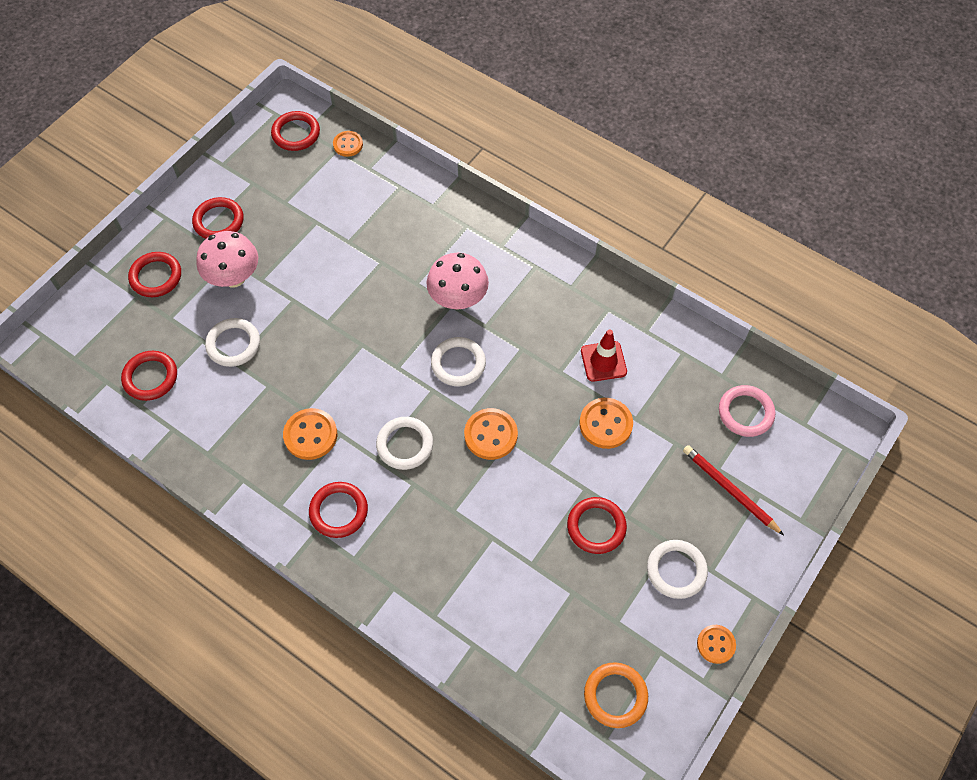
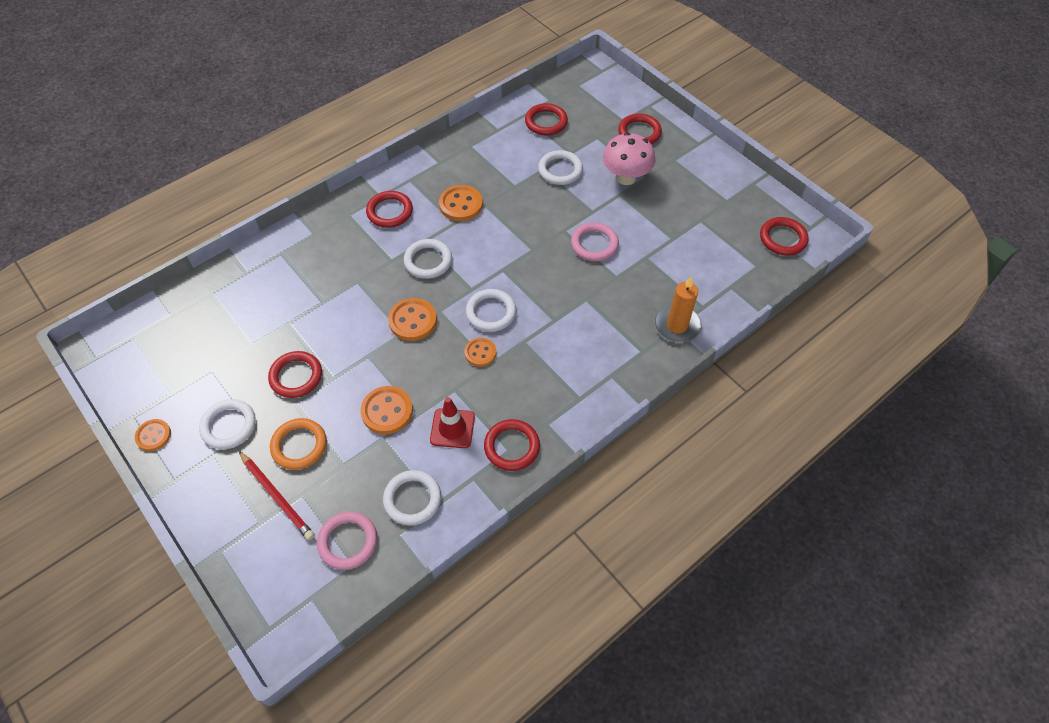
camera: 105 degrees right, 5 degrees down
red ring [192,197,244,239] -> red ring moved to [484,419,540,471]
orange button [333,131,363,157] -> orange button moved to [465,338,496,367]
pink mushroom [426,253,489,309] -> none
orange ring [584,662,648,728] -> orange ring moved to [270,418,327,470]
red pencil [683,445,784,535] -> red pencil turned 75 degrees clockwise [239,451,315,540]
none -> white ring [383,470,441,526]
none -> pink ring [571,222,619,261]
none -> orange candle [654,277,702,343]

